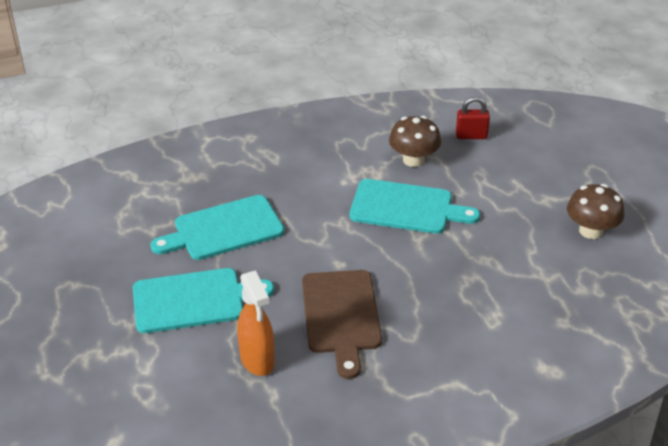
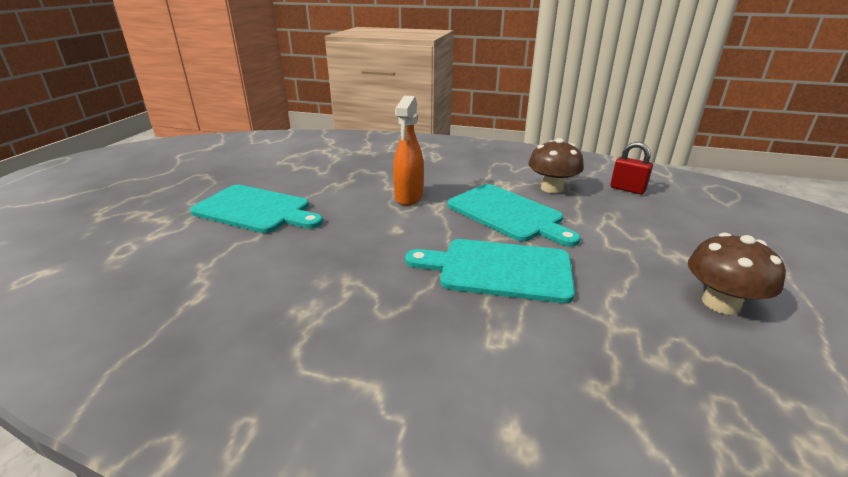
camera: 35 degrees right, 10 degrees down
turquoise cutting board [150,195,284,260] -> turquoise cutting board moved to [405,239,575,303]
orange spray bottle [237,270,275,376] -> orange spray bottle moved to [393,96,424,206]
brown cutting board [302,270,382,379] -> none

